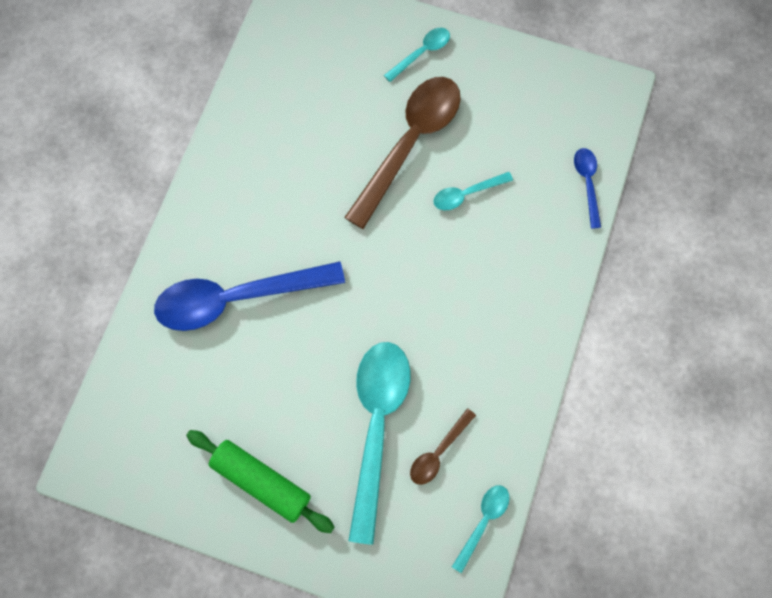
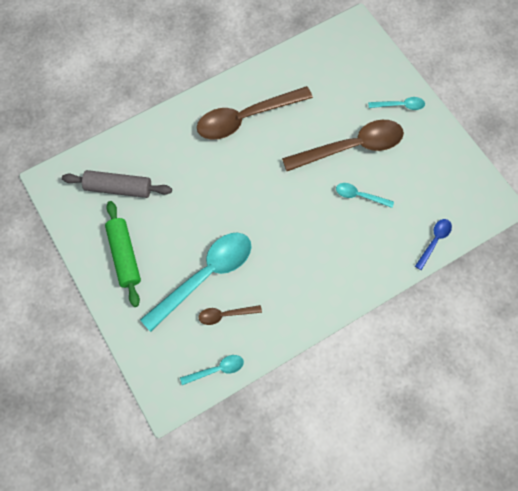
camera: 40 degrees right, 5 degrees down
blue spoon [154,261,345,331] -> none
none -> grey rolling pin [62,170,172,198]
none -> brown spoon [197,86,313,140]

